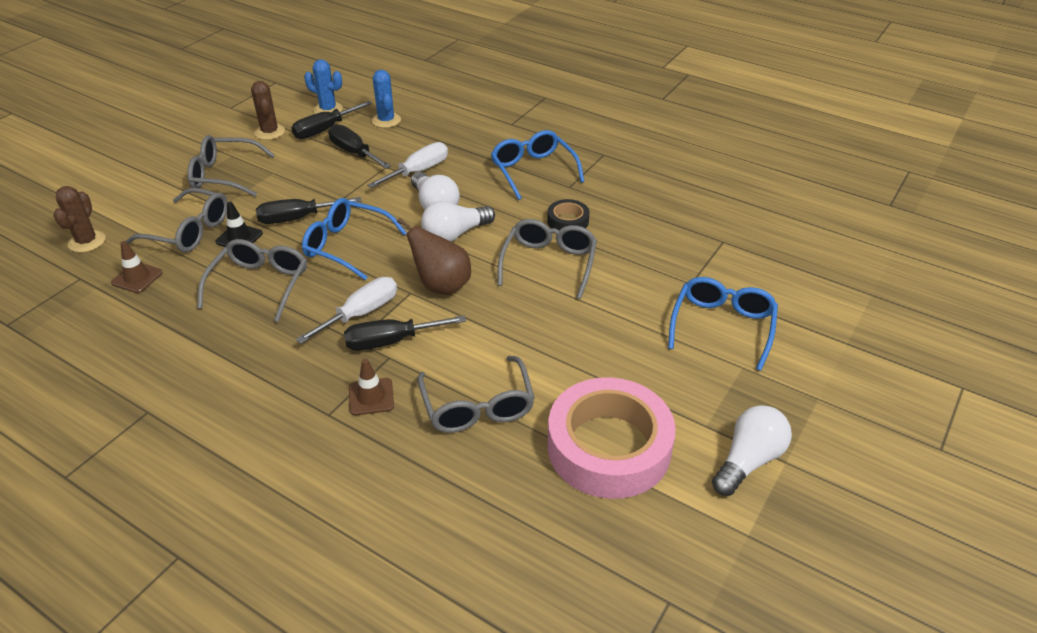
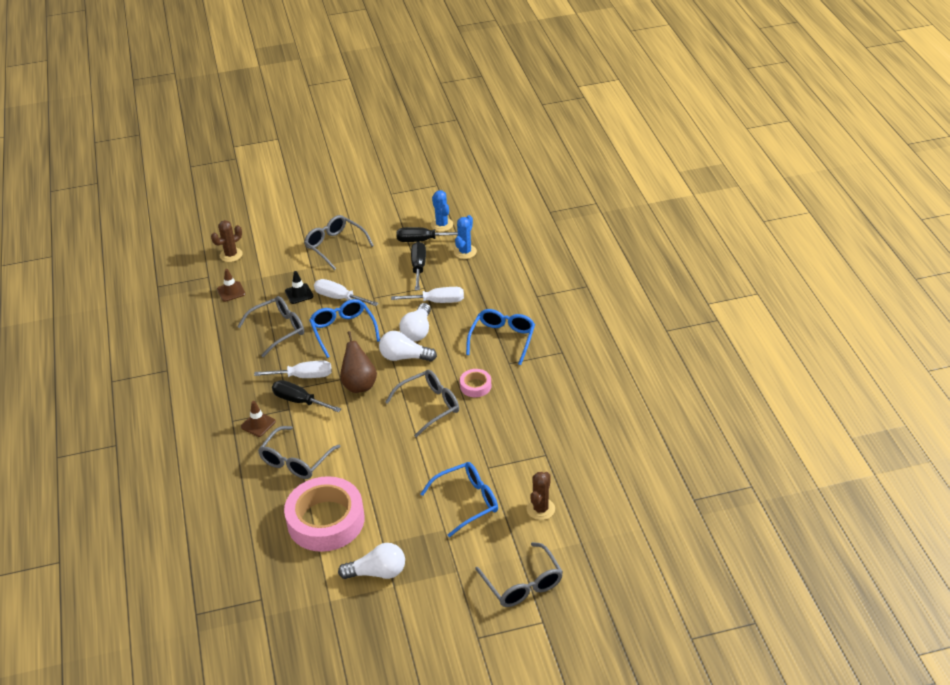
camera: 45 degrees right, 0 degrees up
grey glasses [126,188,228,252] -> grey glasses moved to [475,542,563,607]
brown cactus [251,81,285,140] -> brown cactus moved to [527,472,555,520]
black screwdriver [256,197,362,224] -> white screwdriver [314,279,379,306]
black tape [547,199,589,230] -> pink tape [460,369,491,397]

